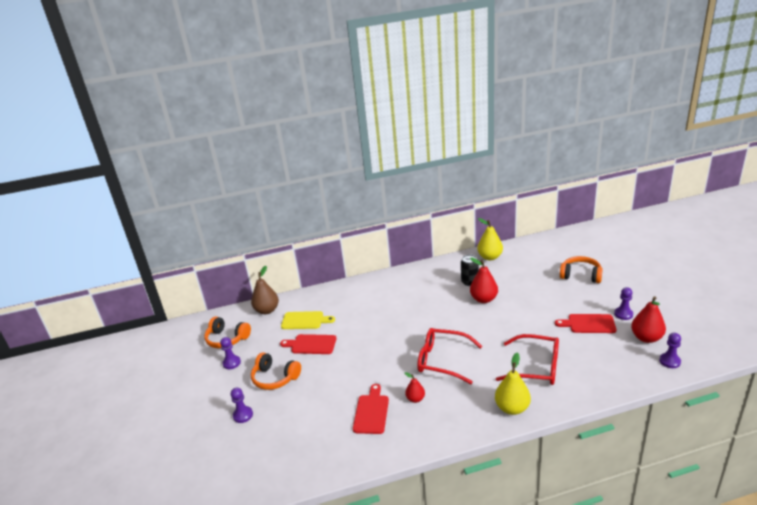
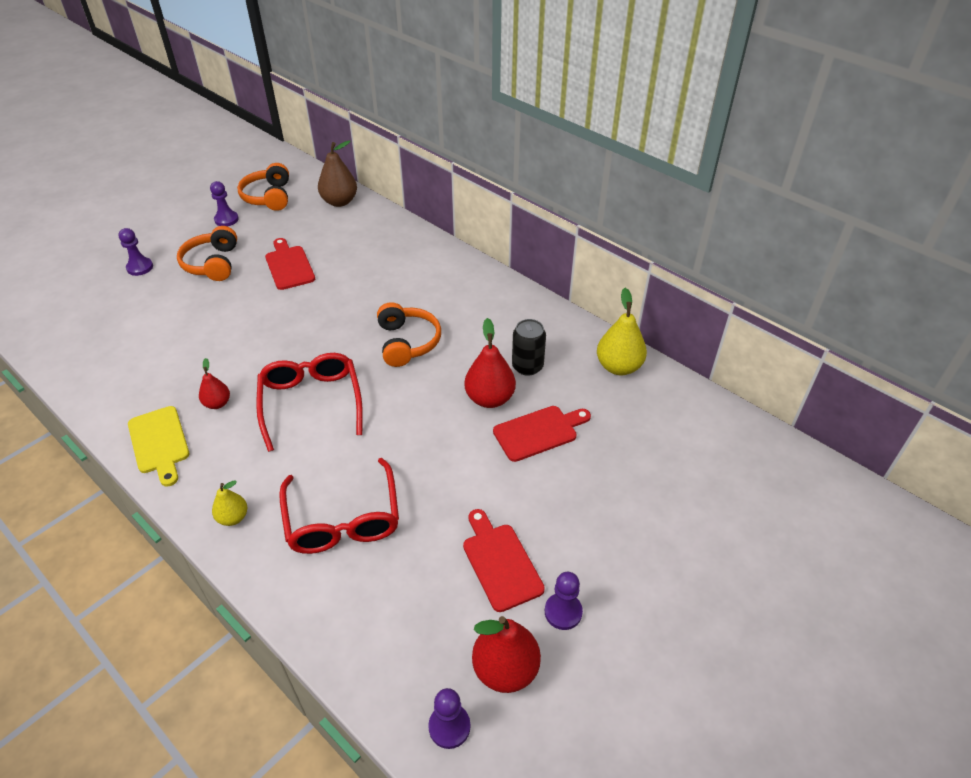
camera: 55 degrees right, 15 degrees up
yellow cutting board [281,311,335,329] -> yellow cutting board moved to [128,406,189,487]
red cutting board [353,384,389,434] -> red cutting board moved to [493,406,591,462]
yellow pear [495,353,531,415] -> yellow pear [212,481,247,526], size x0.58
orange headphones [560,256,603,283] -> orange headphones moved to [377,302,441,367]

